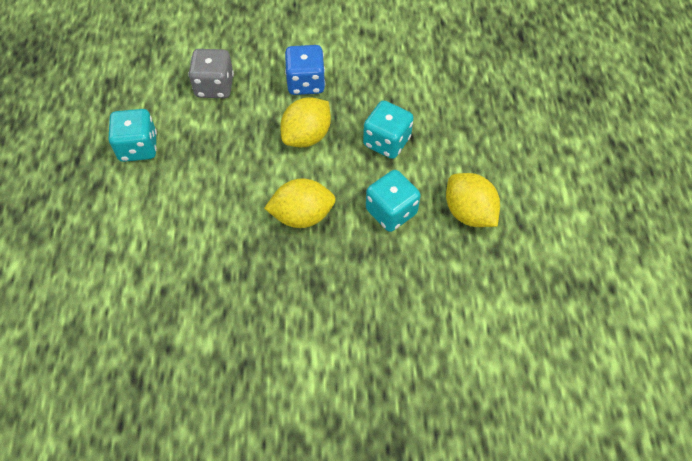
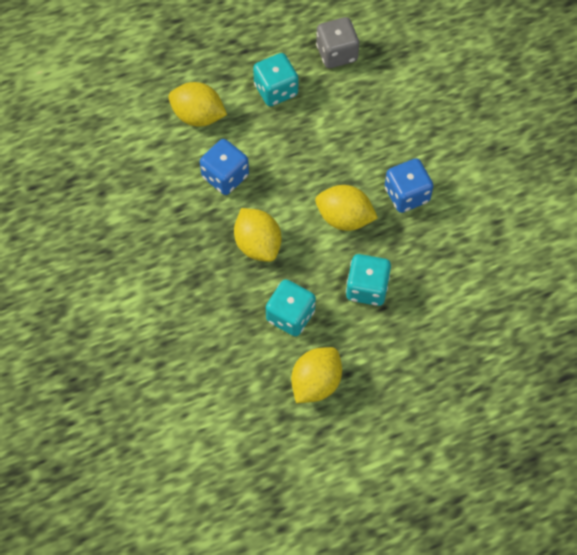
camera: 70 degrees right, 5 degrees up
grey dice [188,49,234,98] -> grey dice moved to [316,17,359,68]
none -> yellow lemon [168,82,227,126]
none -> blue dice [200,139,249,195]

